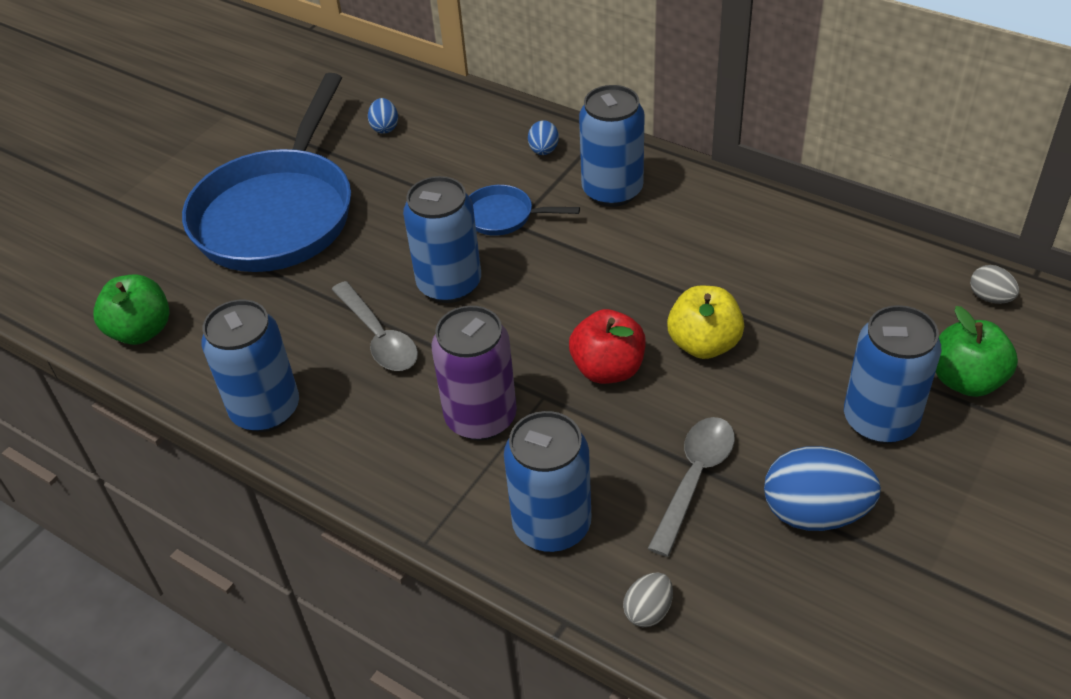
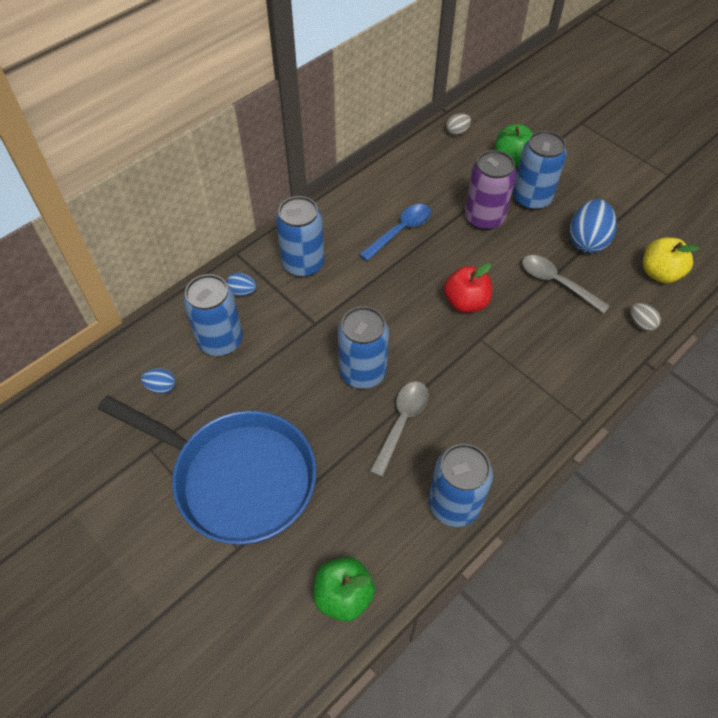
camera: 80 degrees left, 10 degrees up
grey spoon [331,281,418,371] -> grey spoon turned 45 degrees counterclockwise [370,381,429,477]
purple can [431,306,517,441] -> purple can moved to [465,150,516,230]
blue pan [469,185,580,236] -> none
blue can [504,411,591,552] -> blue can moved to [184,274,243,356]
yellow apple [667,285,744,359] -> yellow apple moved to [643,238,699,283]
none -> blue spoon [359,204,431,261]

